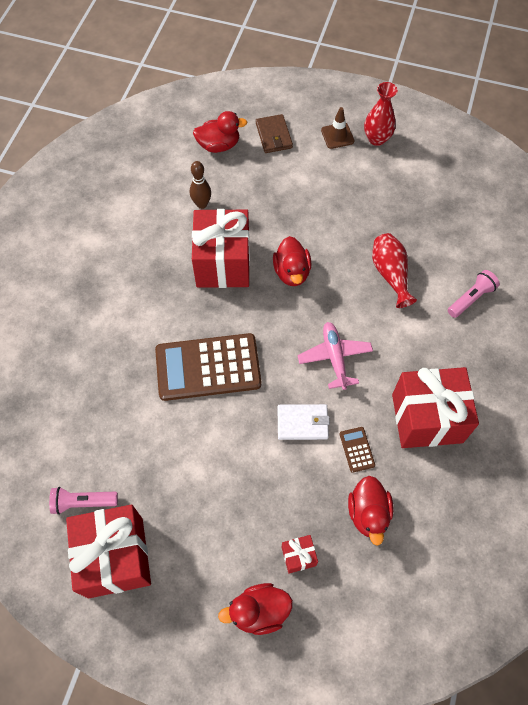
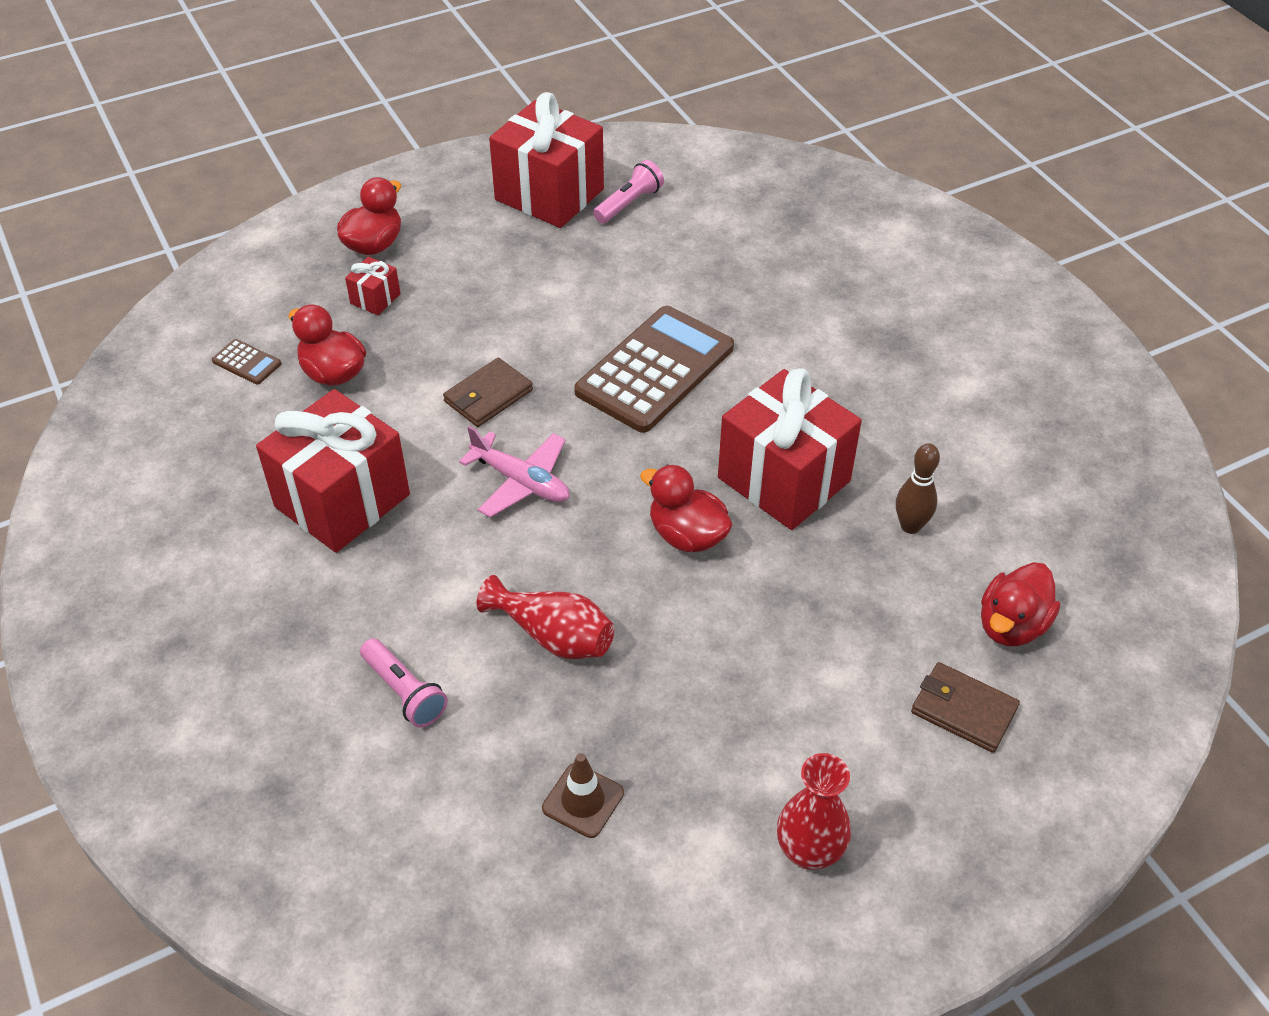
camera: 135 degrees right, 15 degrees down
white wallet [277,404,330,440] -> brown wallet [443,358,533,427]
brown traffic cone [321,107,354,149] -> brown traffic cone moved to [542,753,624,838]
brown calculator [340,427,375,473] -> brown calculator moved to [212,339,281,385]
pink flashlight [448,270,500,318] -> pink flashlight turned 45 degrees counterclockwise [360,638,448,728]

